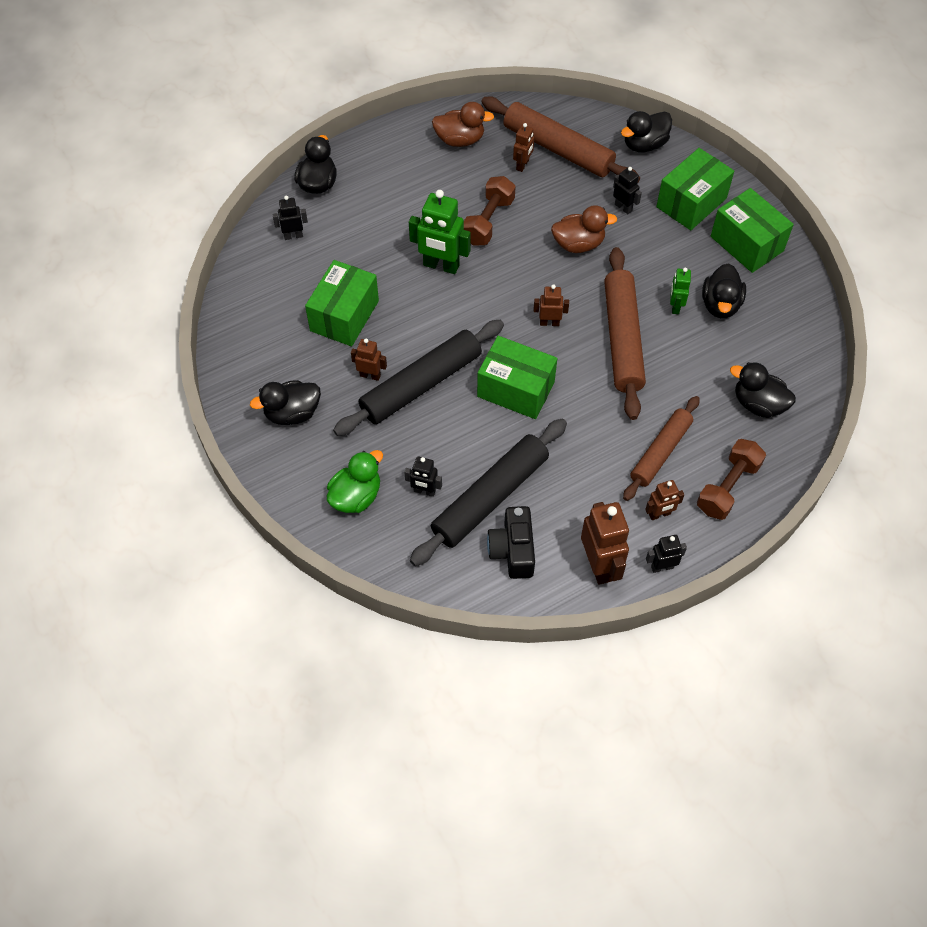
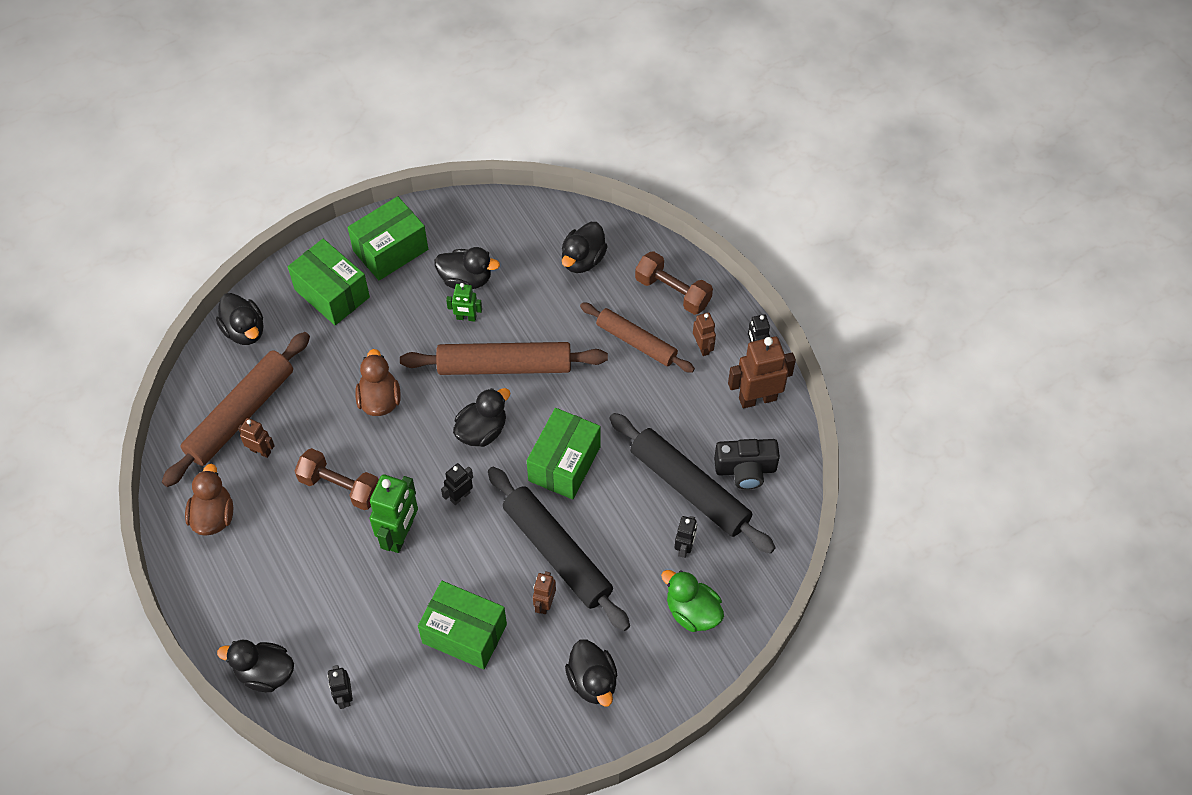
camera: 90 degrees left, 0 degrees up
brown robot [534,285,569,326] -> black duck [453,388,510,447]
black robot [613,167,642,214] -> black robot moved to [441,463,473,505]

